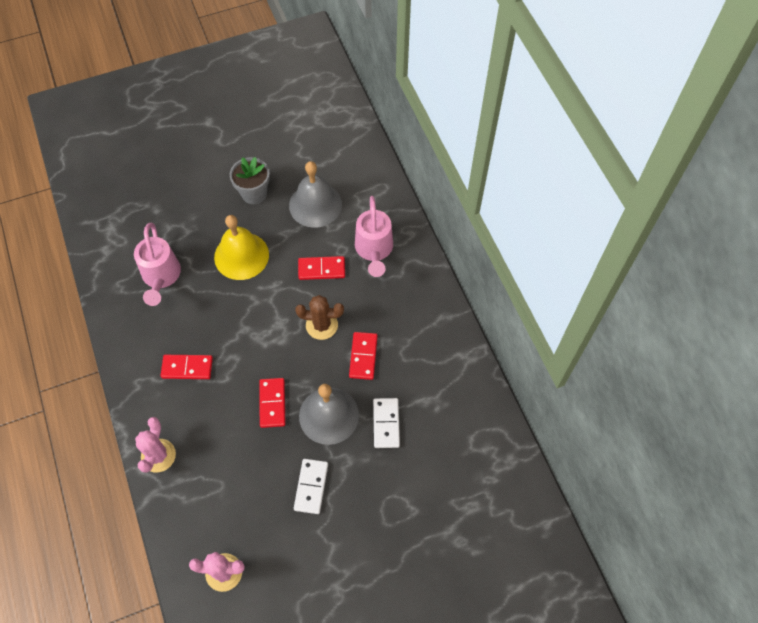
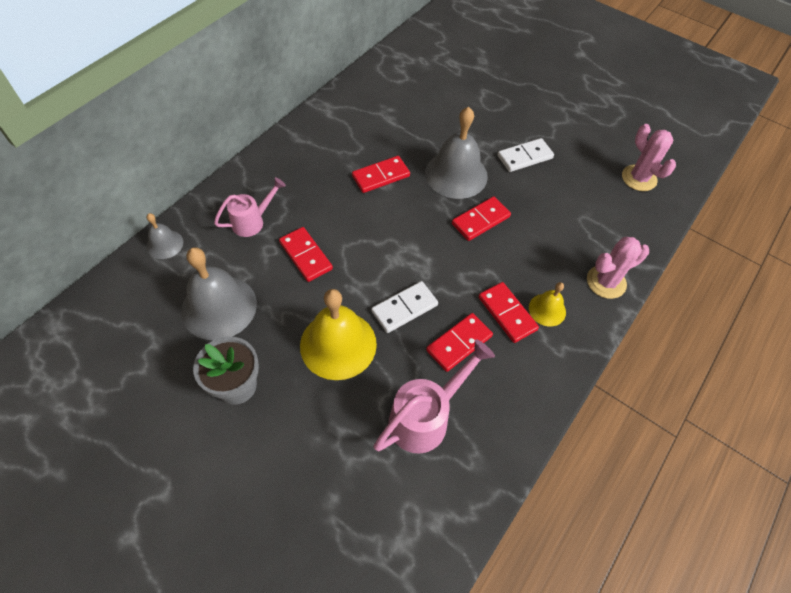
camera: 125 degrees left, 5 degrees down
brown cactus [295,295,344,340] -> none
pink watering can [355,196,393,277] -> pink watering can [214,177,286,237], size x0.65
white domino [373,398,400,448] -> white domino moved to [371,281,438,333]
none -> grey bell [147,213,183,259]
none -> red domino [426,313,493,372]
none -> yellow bell [529,282,566,326]

